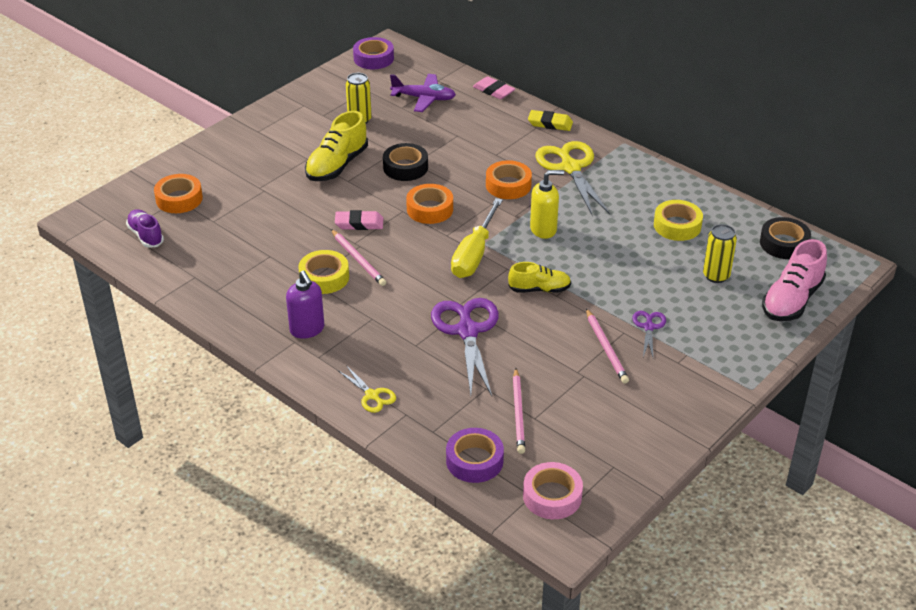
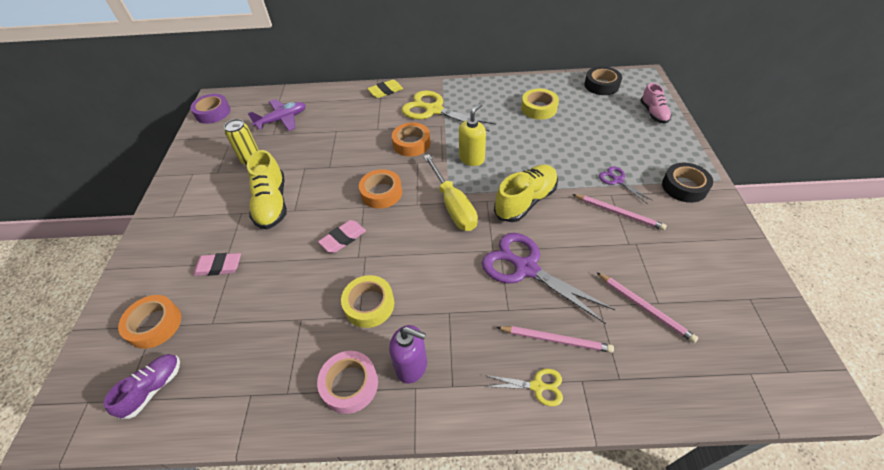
camera: 40 degrees left, 10 degrees up
purple shoe [126,209,164,248] -> purple shoe turned 105 degrees clockwise [104,354,180,419]
pink pencil [331,229,386,286] -> pink pencil moved to [497,326,614,353]
black tape [383,143,428,181] -> black tape moved to [662,163,713,203]
purple tape [446,428,504,483] -> none
pink eraser [473,76,515,99] -> pink eraser moved to [193,253,241,276]
yellow shoe [508,262,571,293] -> yellow shoe [494,165,558,222], size x1.58
pink tape [523,462,583,519] -> pink tape moved to [317,351,378,414]
yellow can [703,224,737,283] -> none
pink shoe [762,239,827,321] -> pink shoe [640,83,672,124], size x0.63

